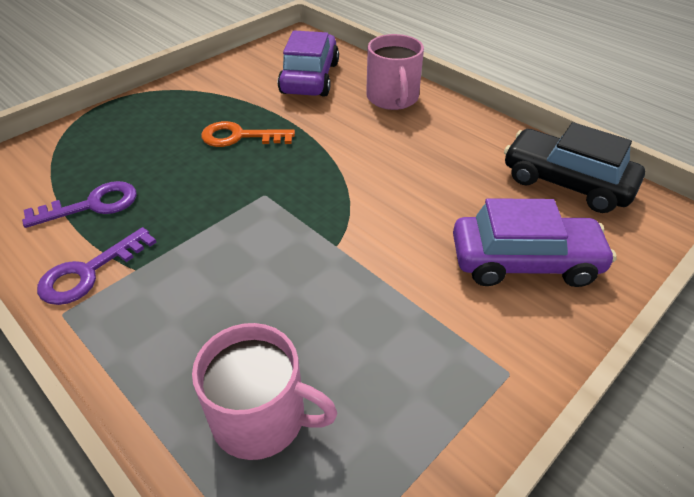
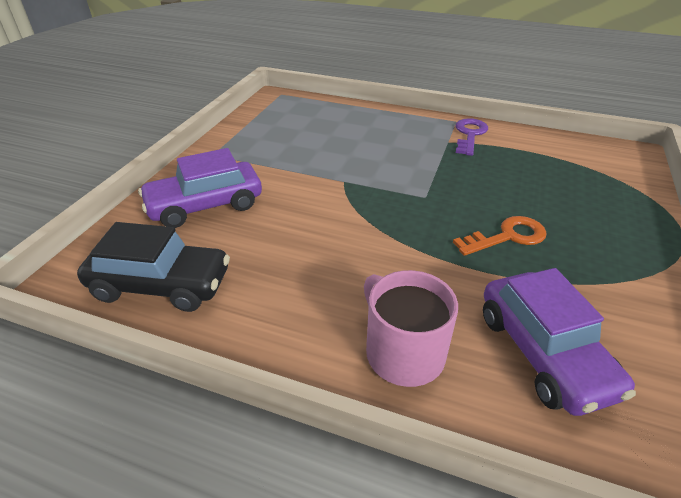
camera: 155 degrees right, 5 degrees down
purple key [22,181,137,228] -> none
pink mug [192,323,337,460] -> none

